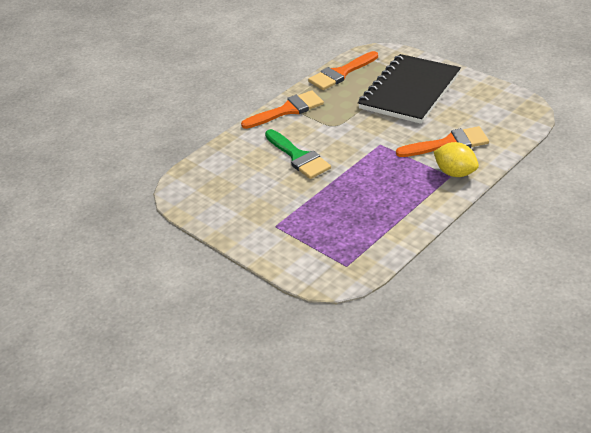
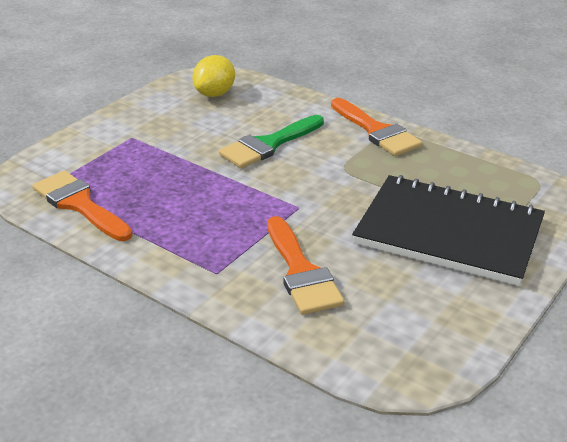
camera: 80 degrees right, 5 degrees down
orange brush [308,51,378,90] -> orange brush moved to [32,171,133,241]
yellow lemon [434,142,479,177] -> yellow lemon moved to [192,55,235,97]

